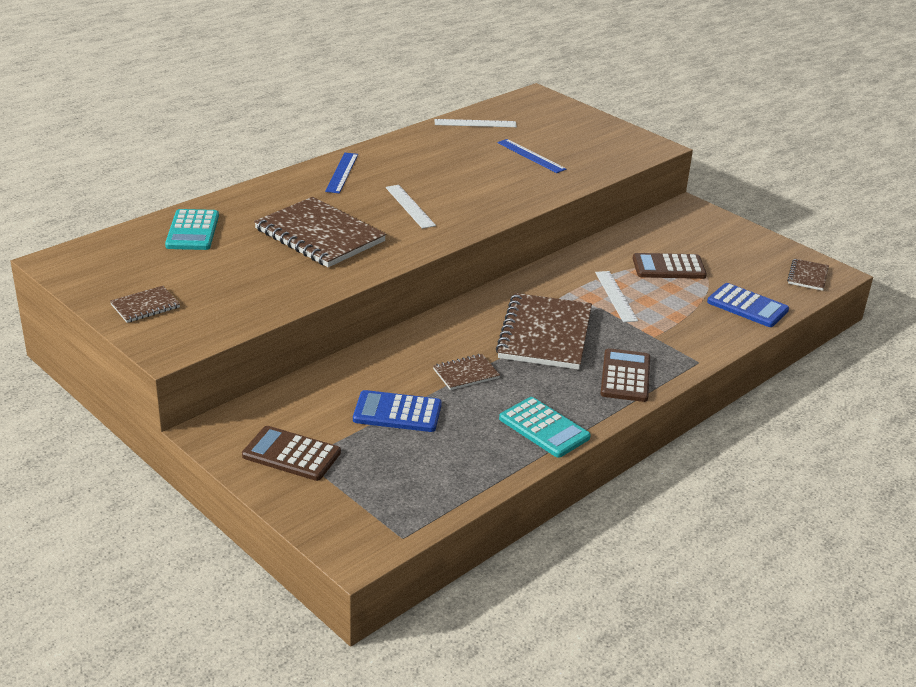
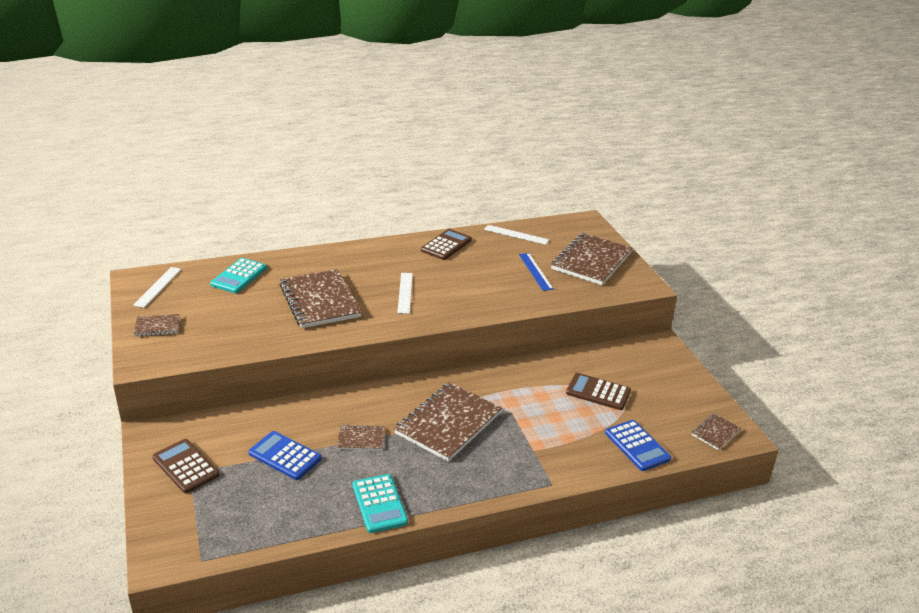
camera: 25 degrees right, 0 degrees up
blue ruler [325,153,358,193] -> none
white ruler [595,271,638,322] -> white ruler moved to [133,267,181,308]
brown calculator [600,348,650,402] -> brown calculator moved to [421,229,472,260]
none -> brown notebook [551,233,632,285]

